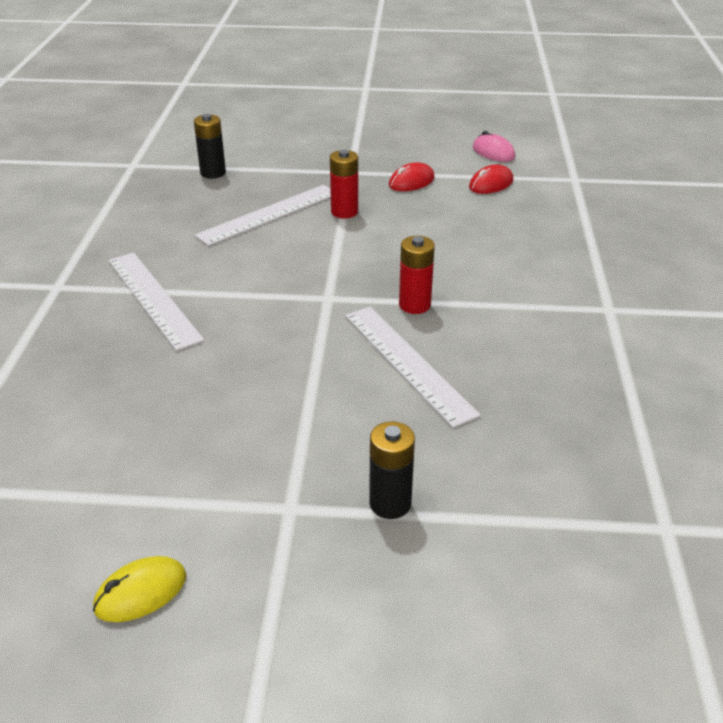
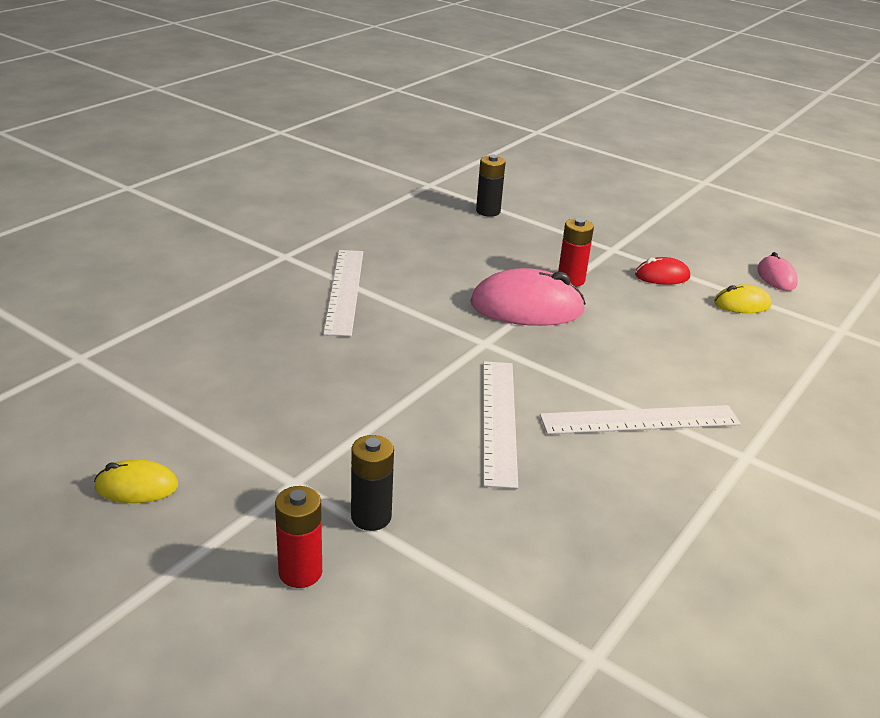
camera: 30 degrees right, 5 degrees down
white ruler [195,185,331,246] -> white ruler moved to [540,405,741,434]
red battery [399,236,435,314] -> red battery moved to [275,486,322,588]
red mouse [469,164,513,194] -> yellow mouse [714,284,772,313]
none -> pink mouse [470,268,586,326]

